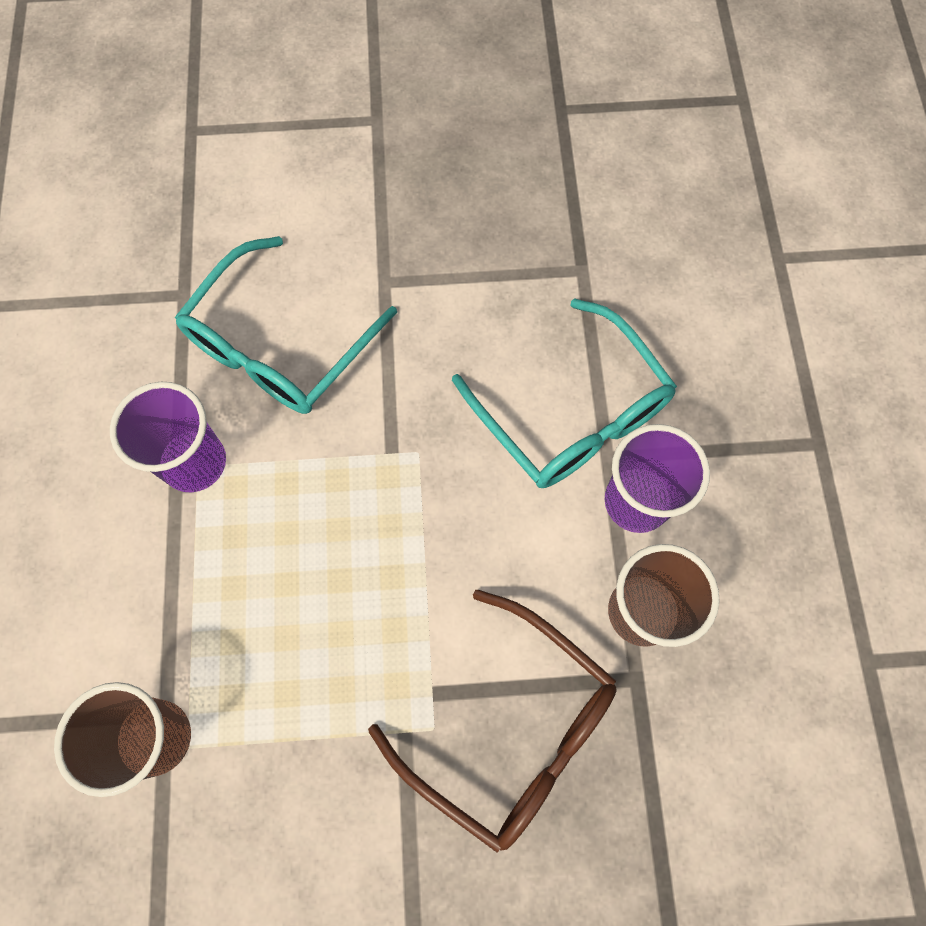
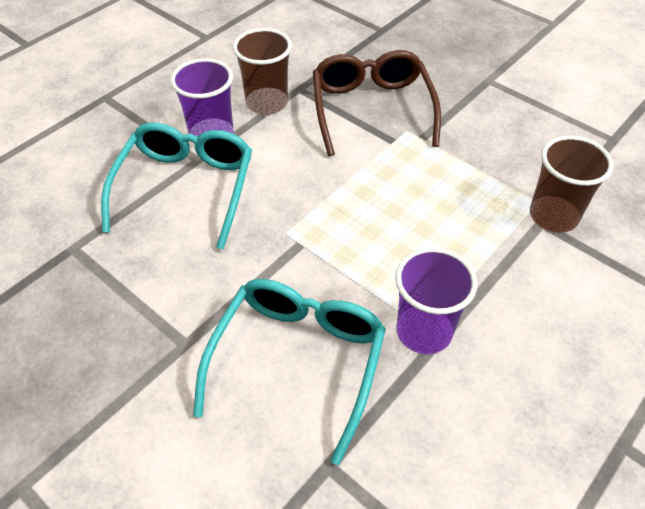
camera: 135 degrees left, 20 degrees down
turquoise glasses [175,236,397,414] -> turquoise glasses turned 60 degrees counterclockwise [193,279,386,465]

